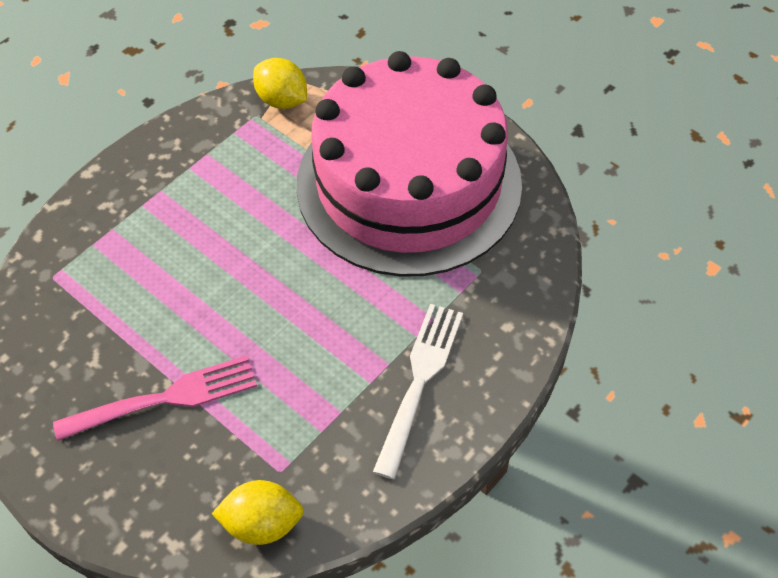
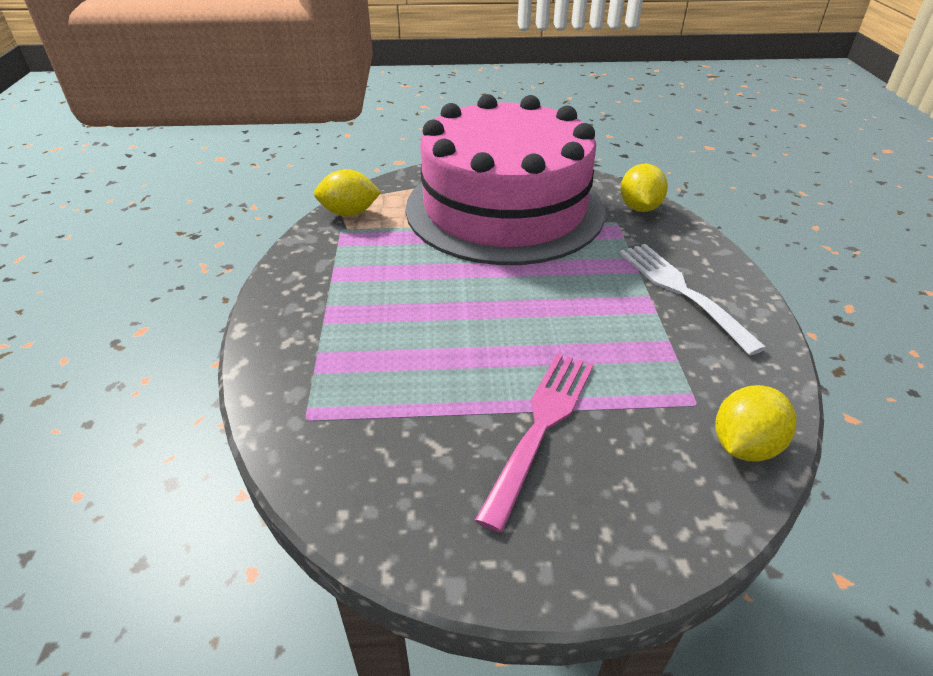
camera: 45 degrees left, 15 degrees down
none -> yellow lemon [620,164,668,212]

